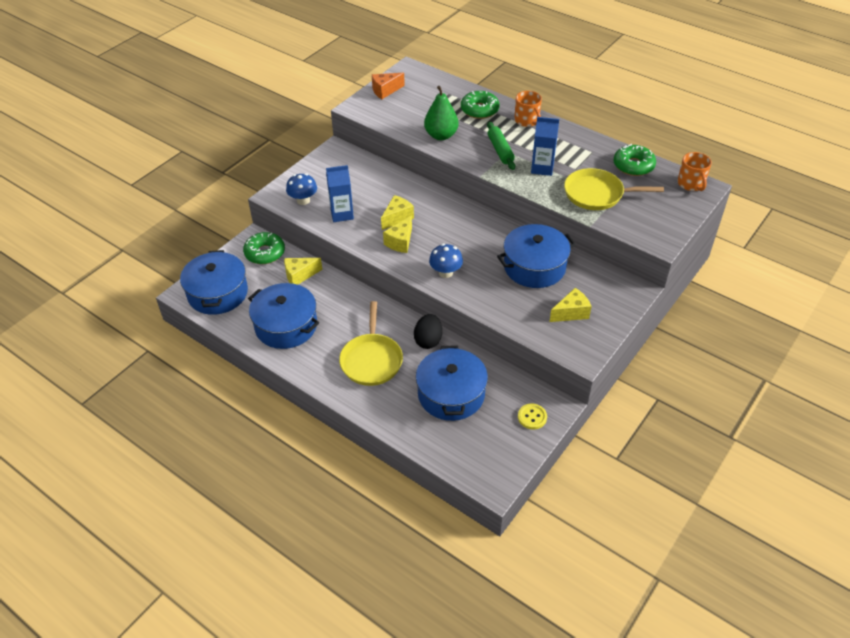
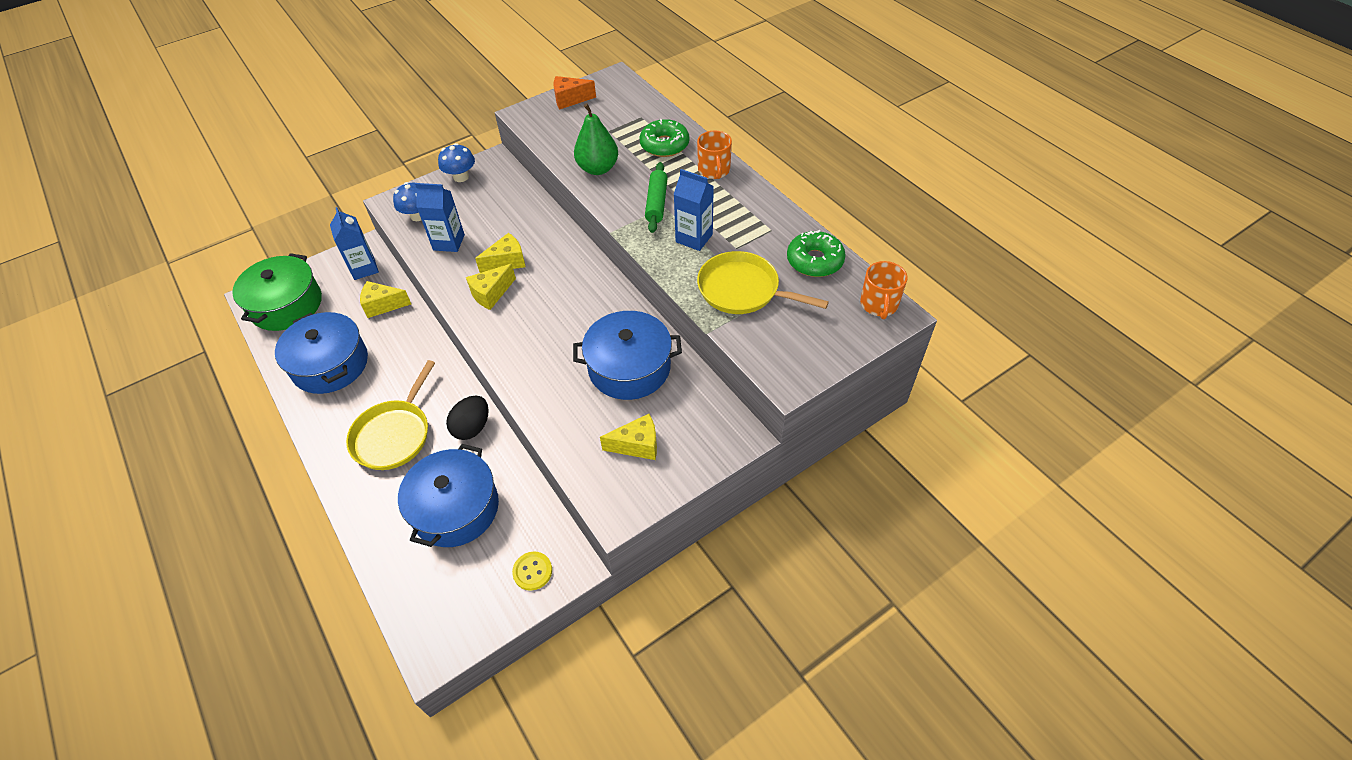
camera: 20 degrees right, 5 degrees up
blue pot [180,250,248,315] -> green pot [232,253,322,331]
green donut [243,232,285,264] -> blue carton [330,207,379,280]
blue mushroom [429,244,463,278] -> blue mushroom moved to [438,143,475,182]

